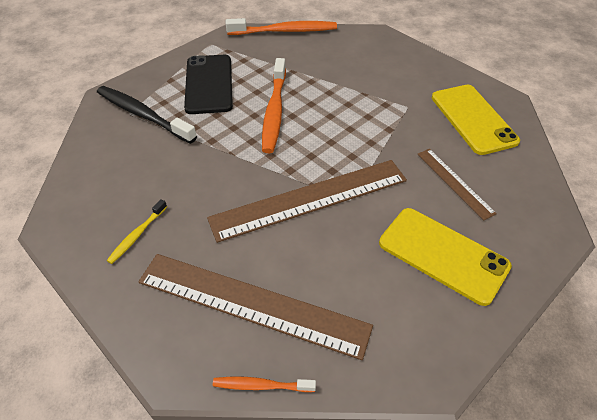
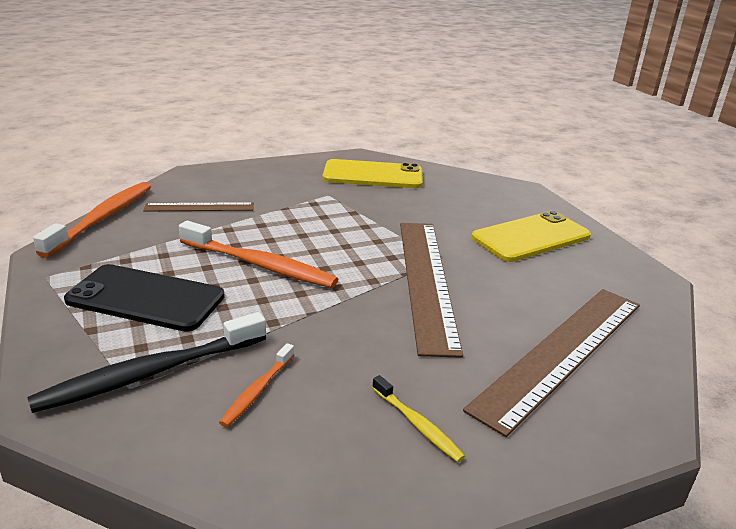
camera: 70 degrees left, 20 degrees down
orange toothbrush [213,377,316,392] -> orange toothbrush moved to [219,343,294,427]
brown ruler [418,149,497,220] -> brown ruler moved to [143,202,254,212]

